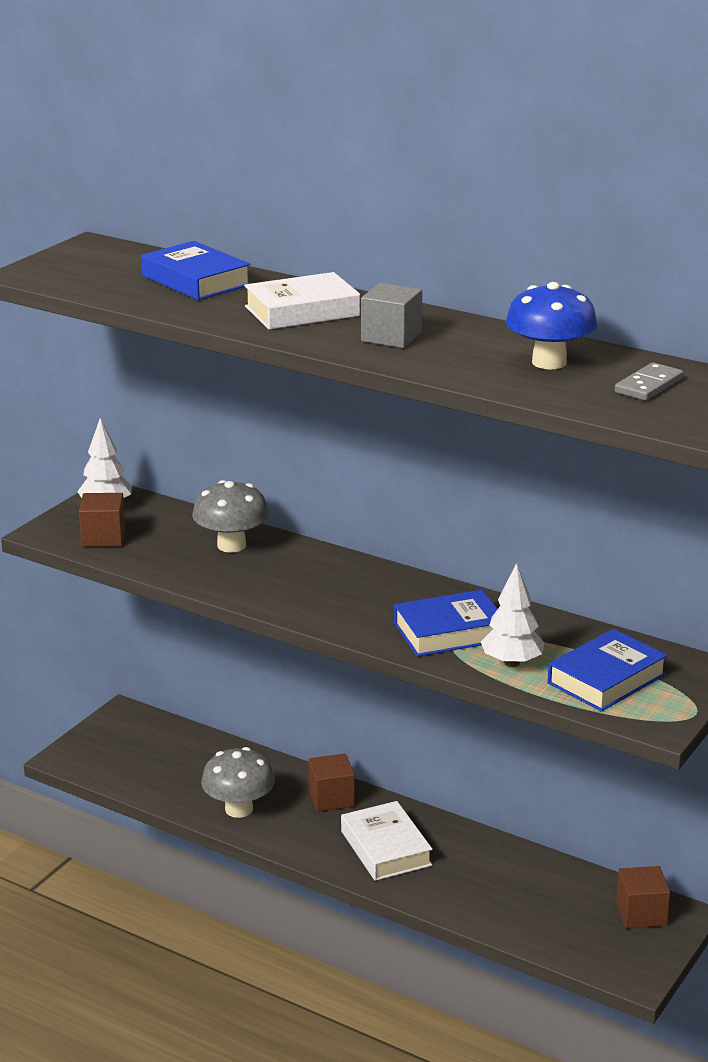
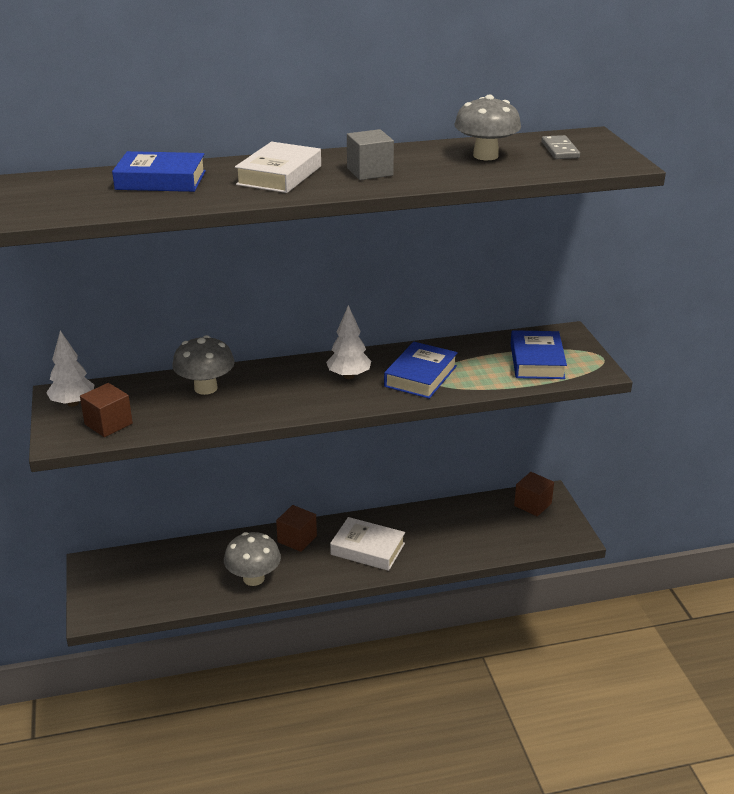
camera: 45 degrees left, 5 degrees up
white tree [481,563,545,667] -> white tree moved to [326,305,371,379]
blue mushroom [506,282,597,369] -> grey mushroom [454,95,521,160]

